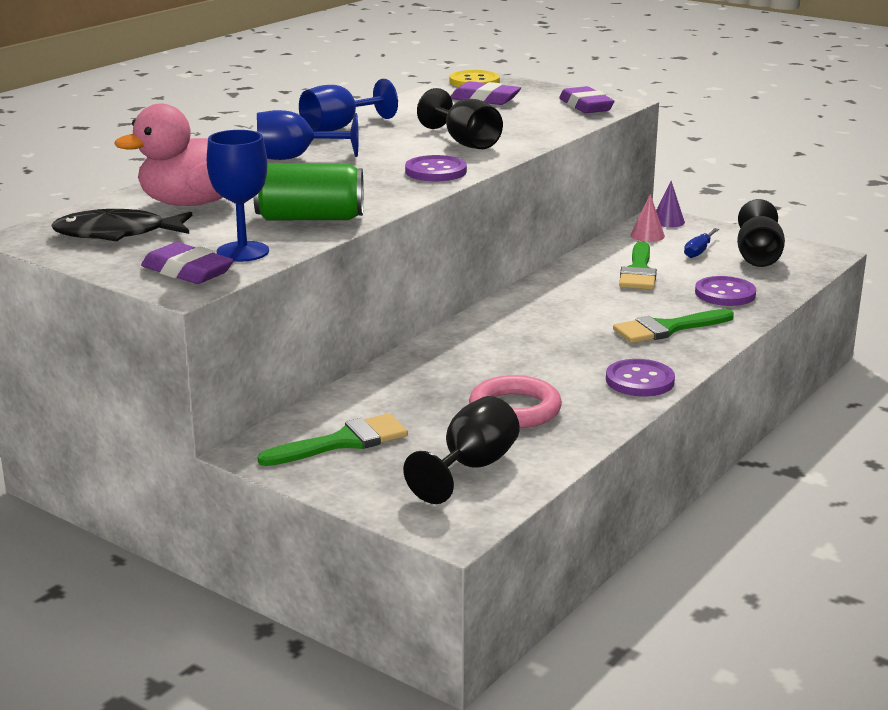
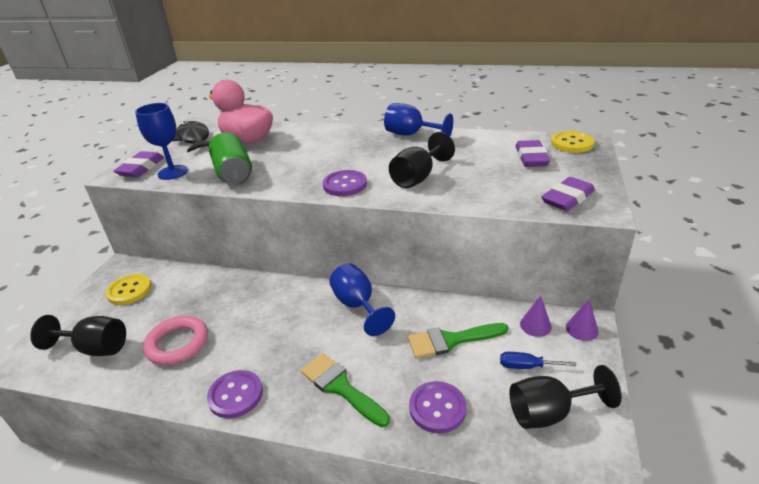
camera: 70 degrees right, 10 degrees up
blue goblet [257,110,358,160] -> blue goblet moved to [329,264,395,336]
green brush [257,413,408,466] -> yellow button [106,274,152,305]
pink cone [630,194,665,242] -> purple cone [520,296,552,337]

